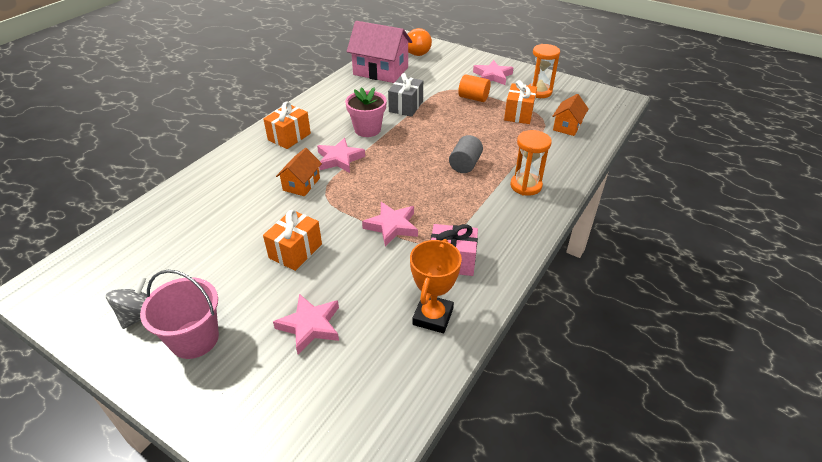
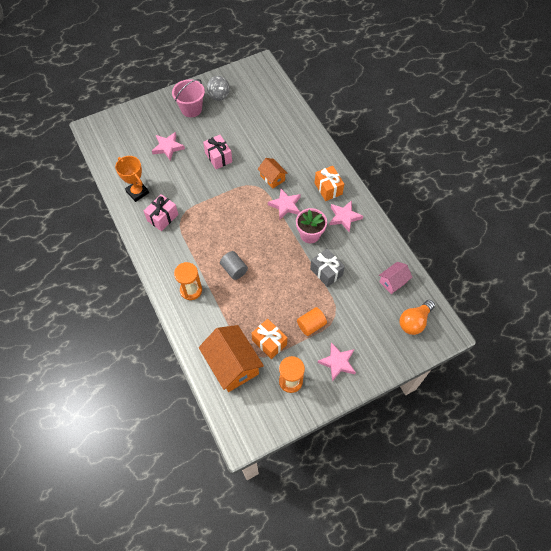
camera: 120 degrees right, 20 degrees up
orange gift [263,210,322,271] -> pink gift [203,135,232,169]
pink house [347,21,412,83] -> pink house [379,262,413,294], size x0.53
pink star [362,202,418,247] -> pink star moved to [329,200,363,232]
orange house [552,94,589,136] -> orange house [199,325,264,392], size x1.87

